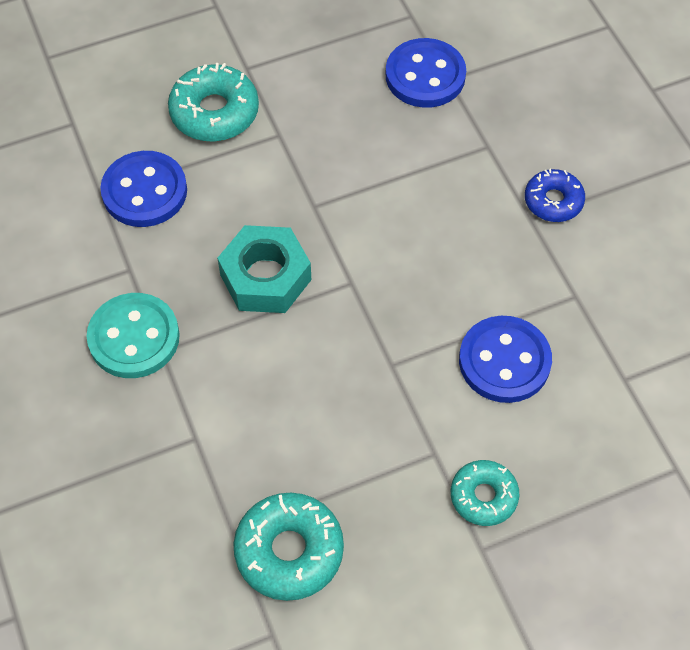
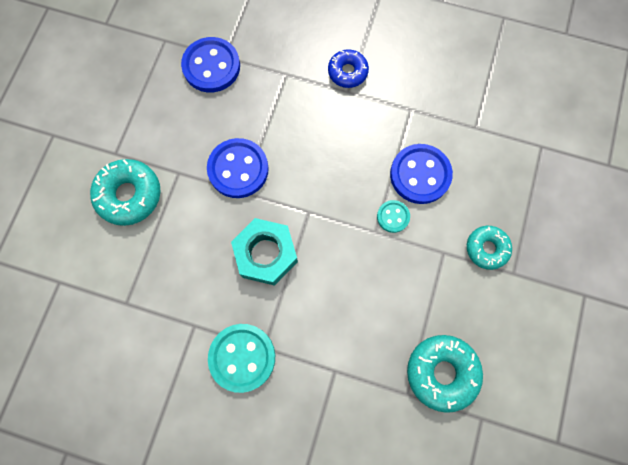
camera: 50 degrees left, 15 degrees up
blue button [100,151,187,227] -> blue button moved to [207,138,269,198]
none -> turquoise button [377,200,410,233]

